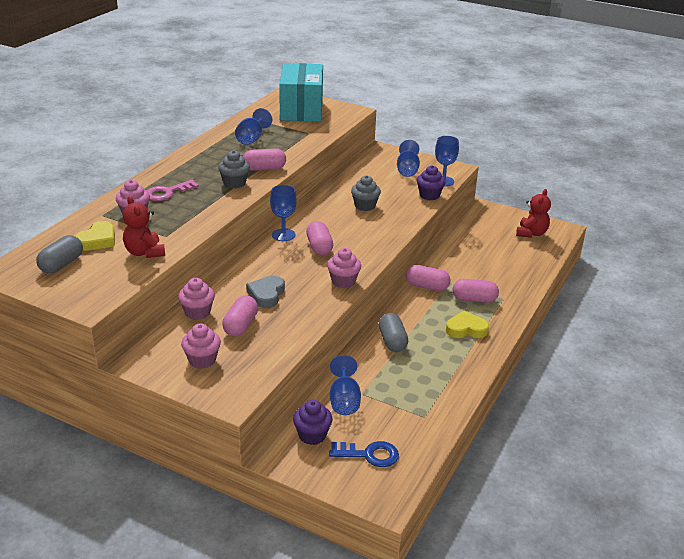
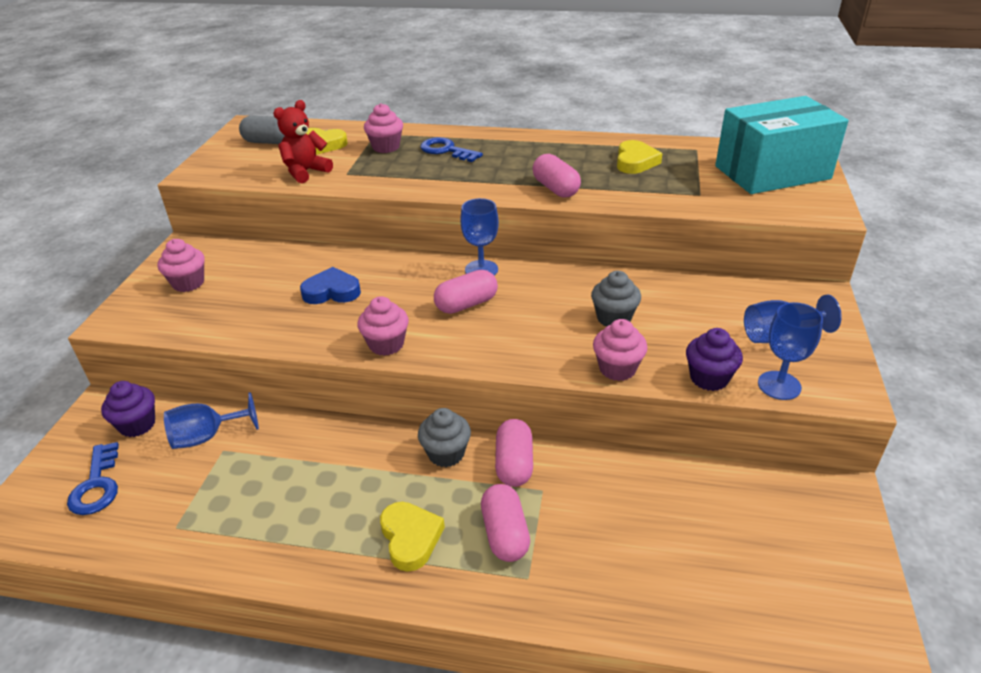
camera: 75 degrees right, 5 degrees up
pink key [147,180,199,201] -> blue key [420,137,483,162]
pink cupcake [178,278,215,320] -> pink cupcake moved to [593,319,648,381]
grey cupcake [218,150,250,188] -> grey cupcake moved to [418,408,471,467]
pink capsule [222,296,258,337] -> none
blue goblet [235,108,272,145] -> yellow heart [617,140,663,174]
grey heart [246,276,285,308] -> blue heart [300,267,361,304]
grey capsule [379,313,408,352] -> none
red teddy bear [516,189,551,238] -> none

